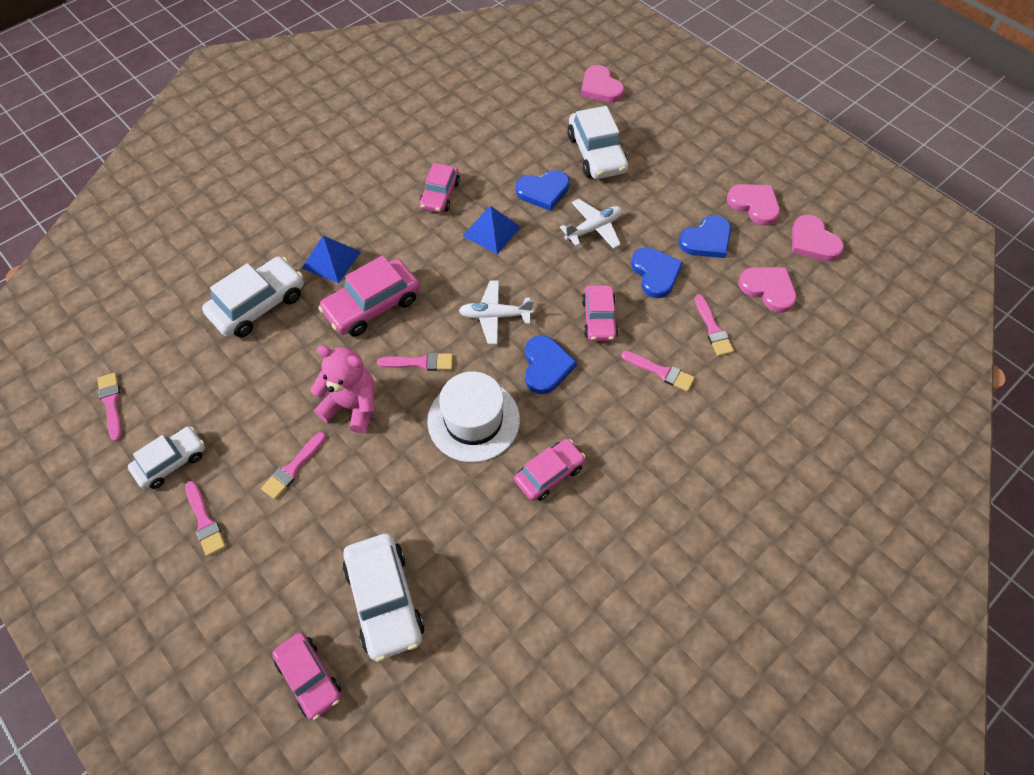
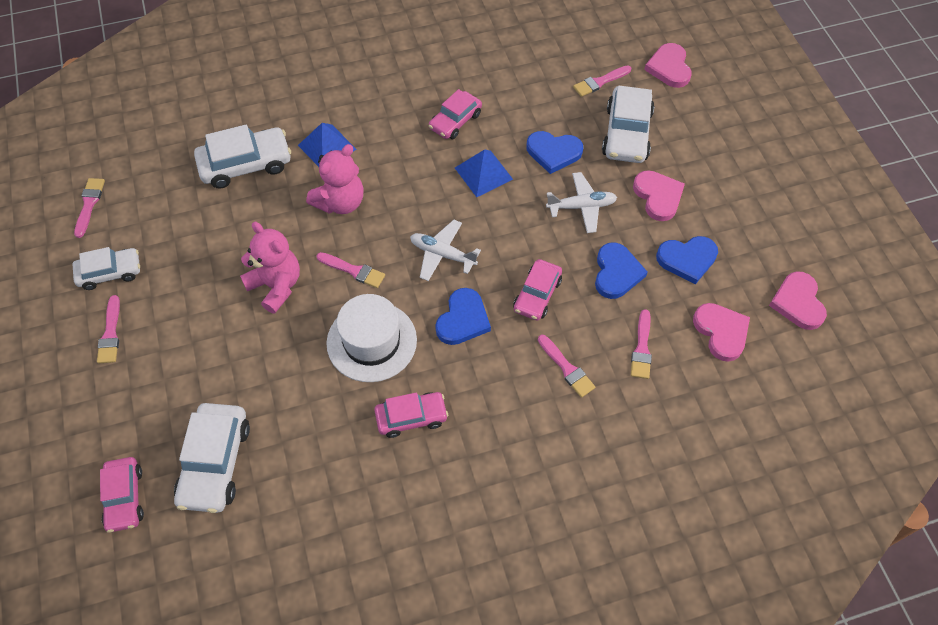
camera: 25 degrees right, 0 degrees up
pink brush [261,432,326,499] -> pink brush moved to [573,65,631,97]
pink car [318,255,420,337] -> pink teddy bear [306,144,364,214]
pink heart [727,184,780,226] -> pink heart moved to [633,170,685,221]

